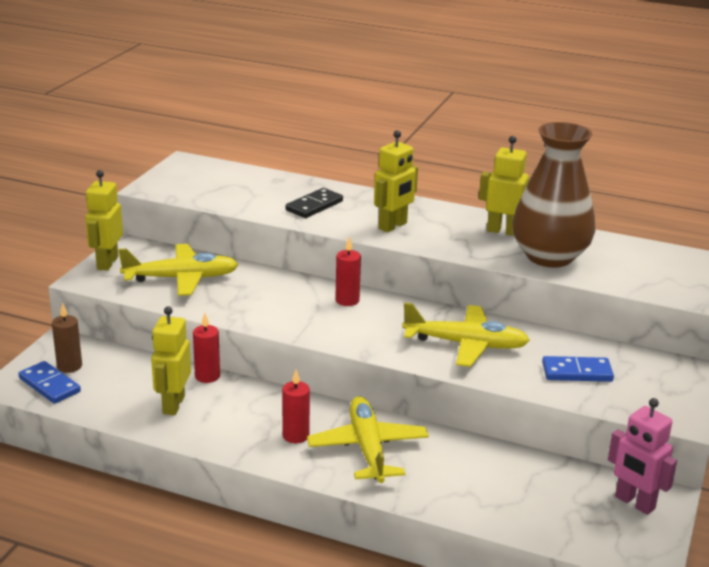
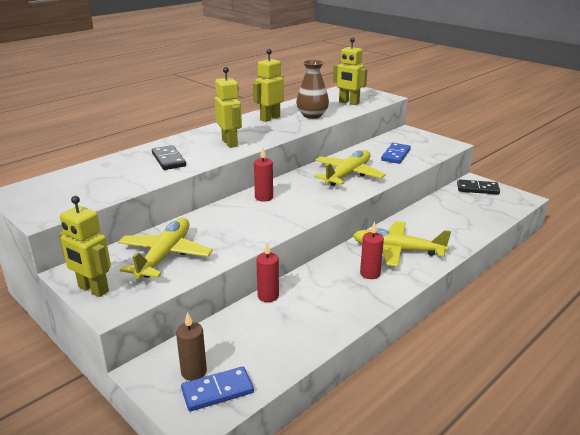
camera: 65 degrees left, 0 degrees up
yellow robot [151,306,191,415] -> yellow robot moved to [333,37,367,105]
brown vase [512,122,595,268] -> brown vase [296,60,329,119], size x0.62
pink robot [608,398,677,515] -> black domino [457,179,500,195]

